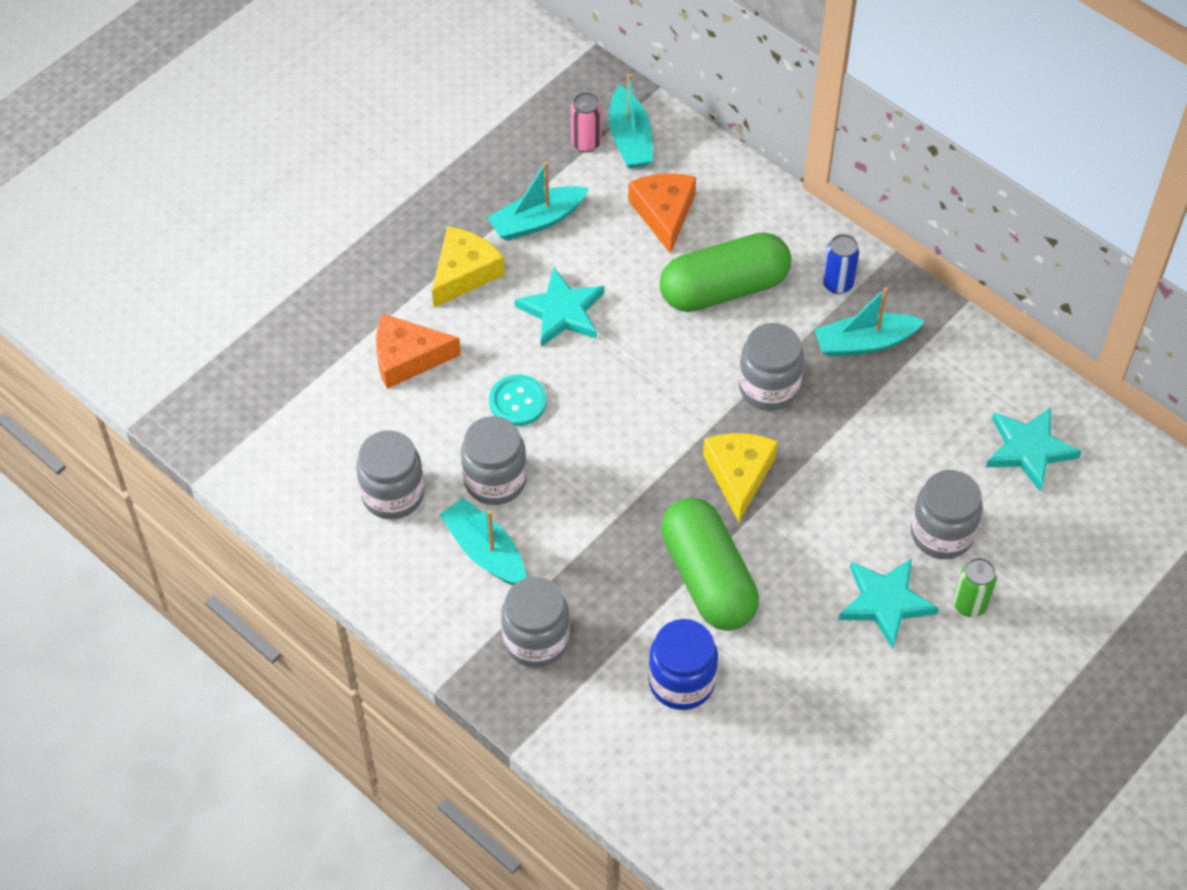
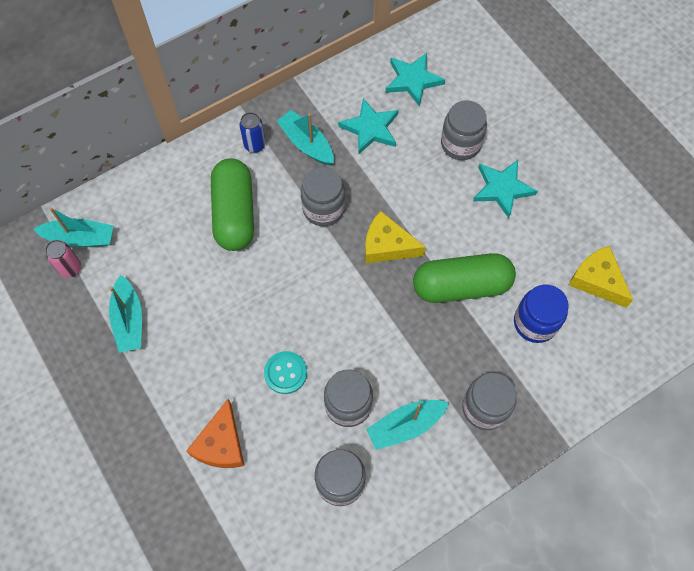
camera: 75 degrees left, 10 degrees up
yellow cheese [432,226,505,308] -> yellow cheese moved to [569,246,633,308]
turquoise star [514,268,604,347] -> turquoise star moved to [338,98,398,155]
orange cheese [628,173,696,254] -> none
turquoise boat [814,287,925,357] -> turquoise boat turned 135 degrees clockwise [277,110,334,165]
green can [953,558,997,617] -> none

